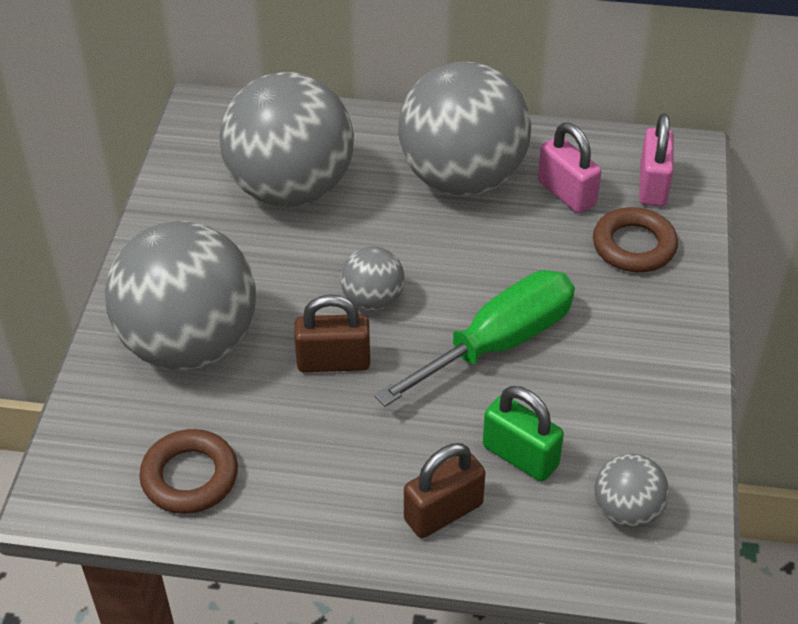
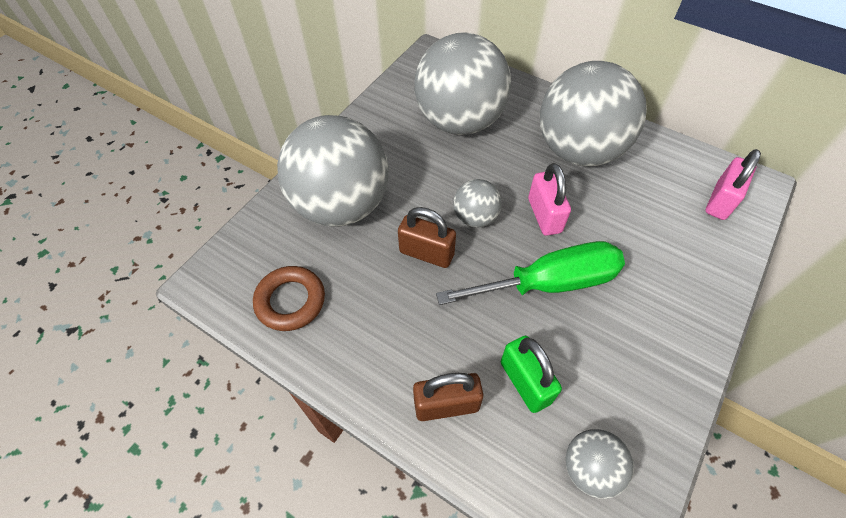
camera: 25 degrees right, 10 degrees up
pink padlock [538,123,601,213] -> pink padlock moved to [528,163,571,236]
brown ring [593,207,678,272] -> none

